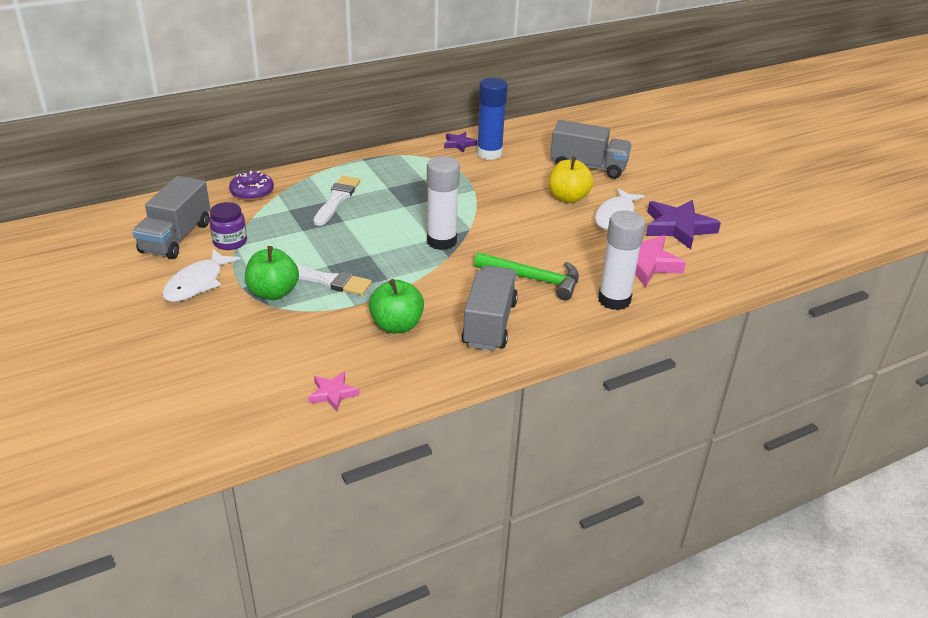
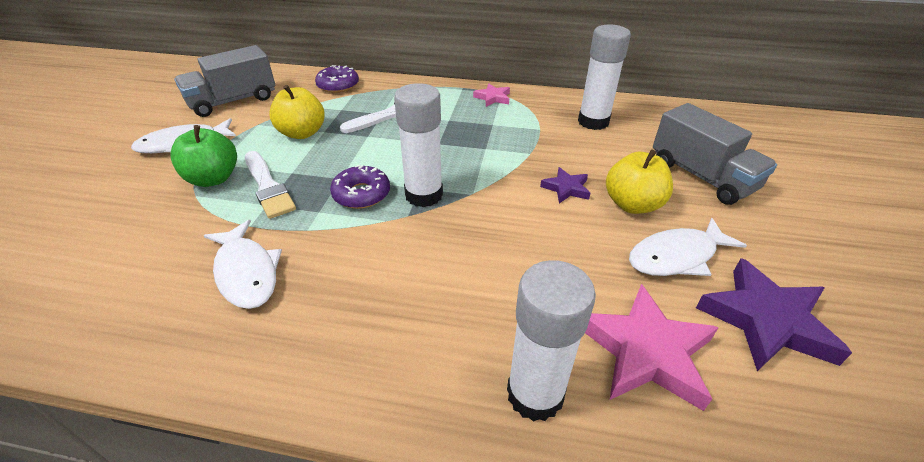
camera: 40 degrees right, 5 degrees up
purple jar [209,202,247,250] -> none
pink star [308,371,359,411] -> pink star moved to [473,83,510,107]
green apple [369,279,424,333] -> white fish [204,219,282,309]
purple star [444,132,477,153] -> purple star moved to [540,167,590,203]
grey truck [462,265,518,351] -> none
green hammer [474,252,579,301] -> none
blue glue stick [477,78,508,160] -> white glue stick [578,25,631,130]
none -> yellow apple [269,85,324,139]
none -> purple donut [330,165,390,209]

